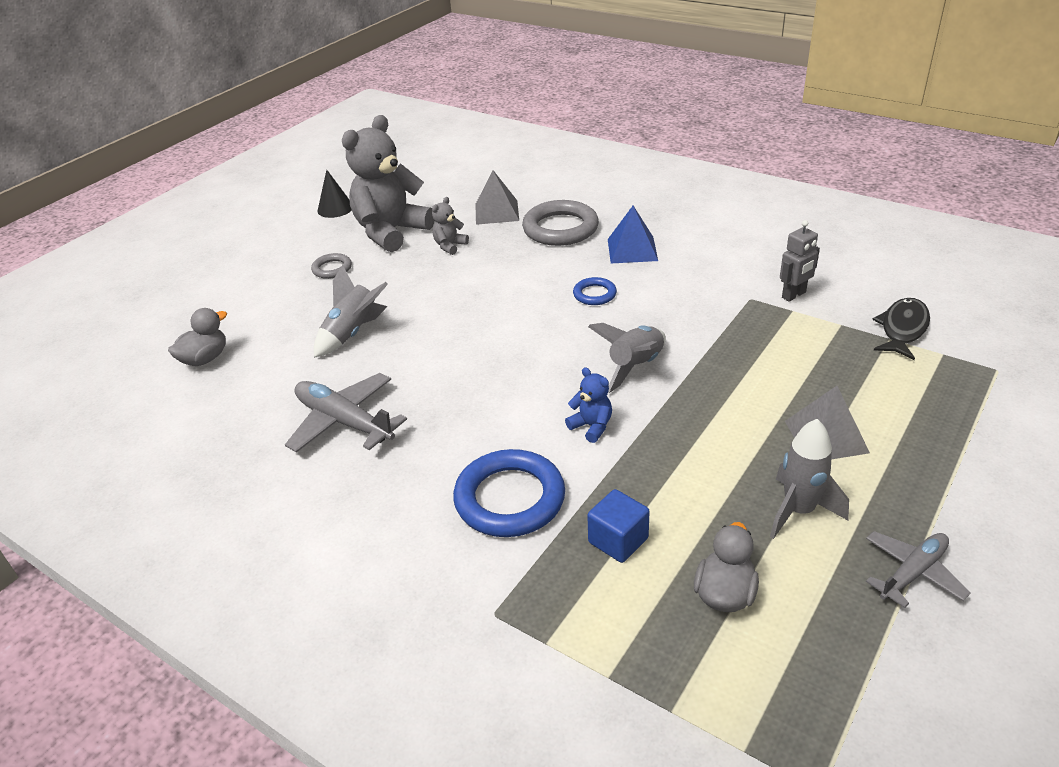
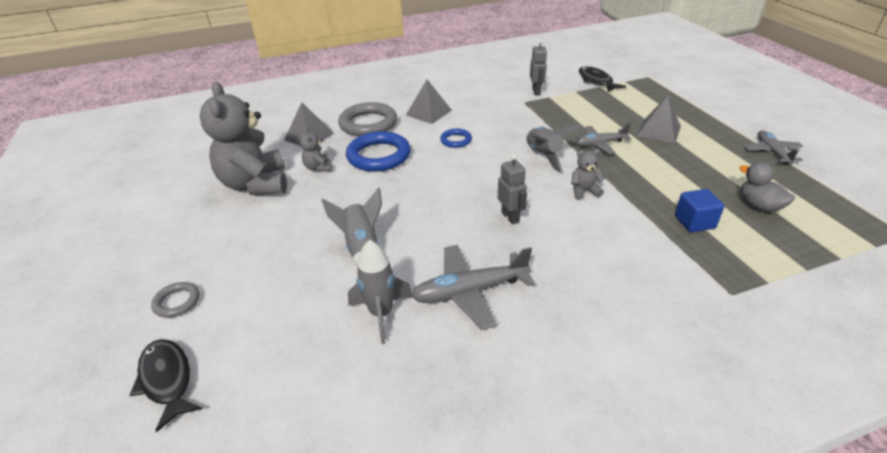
camera: 55 degrees left, 0 degrees up
grey duck [168,308,227,366] -> none
grey ring [311,253,352,279] -> grey ring moved to [151,282,200,318]
black cone [317,170,352,218] -> none
blue ring [453,449,565,537] -> blue ring moved to [346,131,411,172]
blue teddy bear [565,367,612,443] -> grey teddy bear [571,149,605,200]
blue pyramid [608,206,658,263] -> grey pyramid [406,80,452,124]
grey rocket [770,419,849,539] -> grey rocket moved to [348,240,413,344]
none -> black fish [130,339,202,433]
none -> grey robot [498,154,527,225]
none -> grey plane [575,123,632,154]

